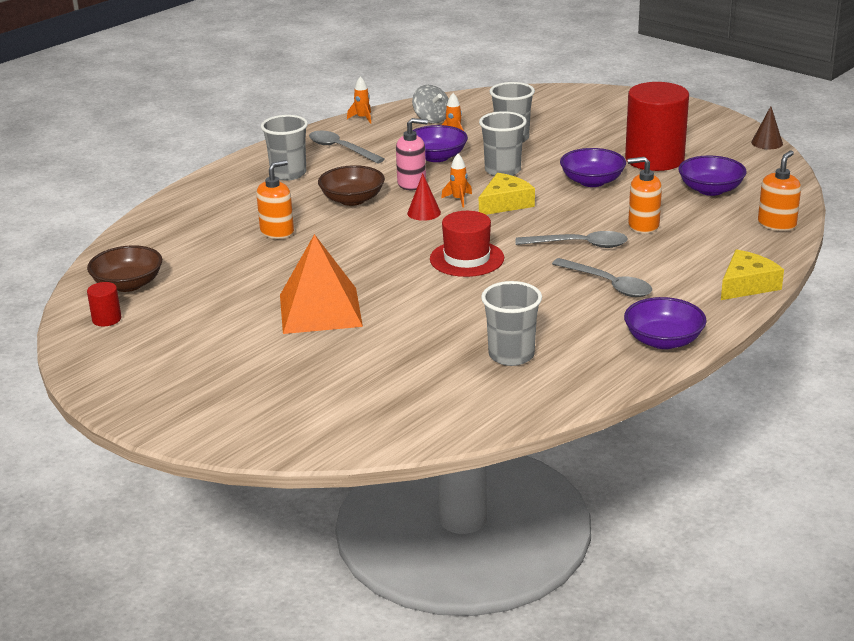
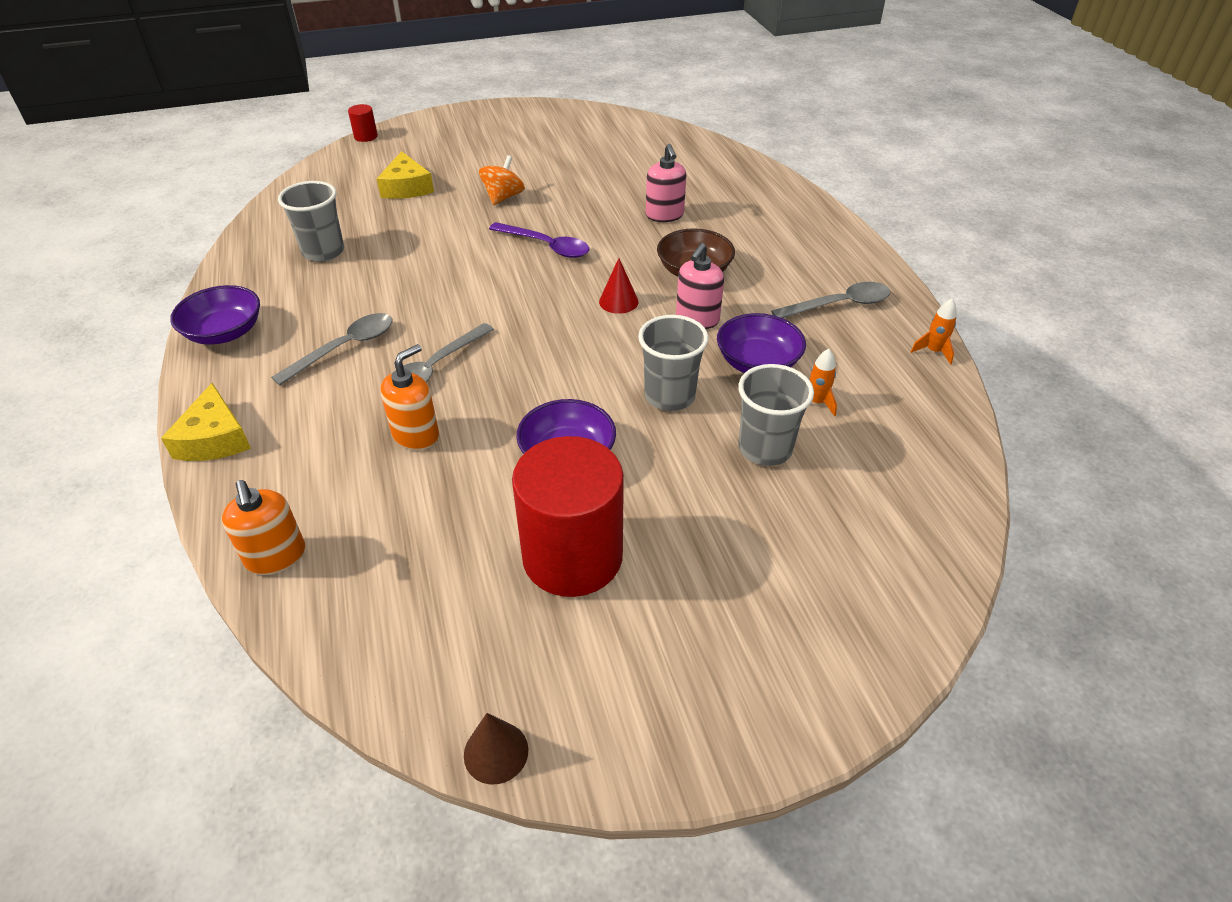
camera: 120 degrees right, 15 degrees up
brown bowl [87,245,162,292] -> none
red cylinder [87,282,121,326] -> red cylinder moved to [348,104,378,142]
orange soap dispenser [256,160,294,239] -> pink soap dispenser [646,144,686,222]
grey cup [261,115,308,180] -> none
orange pyramid [280,234,363,334] -> orange spinning top [479,155,525,205]
grey spinning top [412,85,448,123] -> none
red hat [430,211,504,277] -> none
orange rocket [441,154,472,208] -> none
yellow cheese [479,173,535,215] -> yellow cheese moved to [377,151,434,199]
grey spoon [552,258,652,297] -> grey spoon turned 150 degrees clockwise [271,313,392,385]
purple bowl [678,156,747,196] -> none
none -> purple spoon [489,222,589,258]

